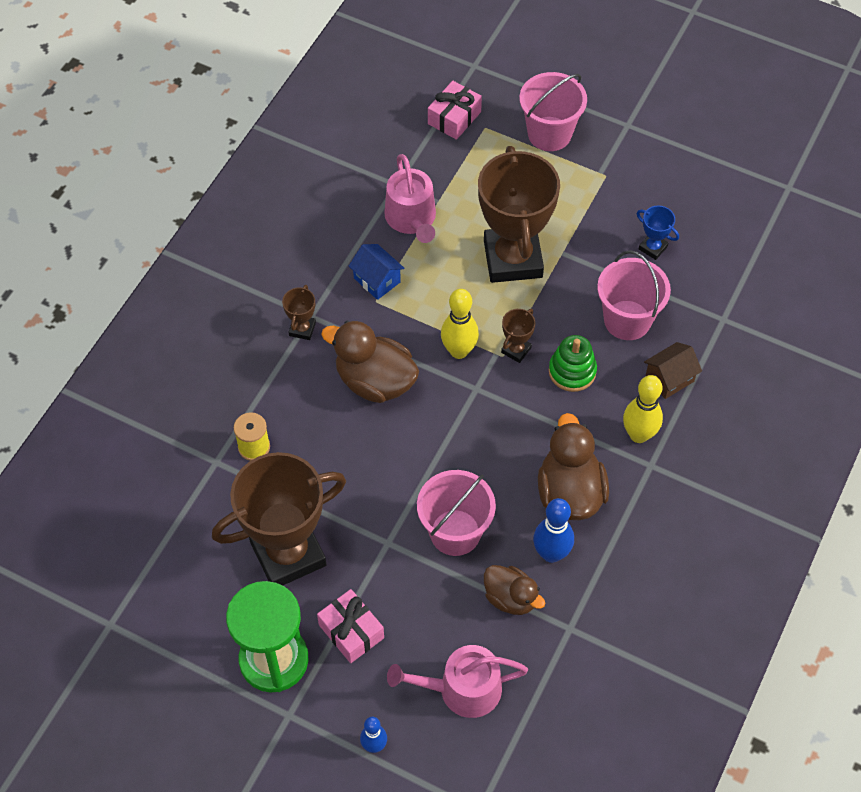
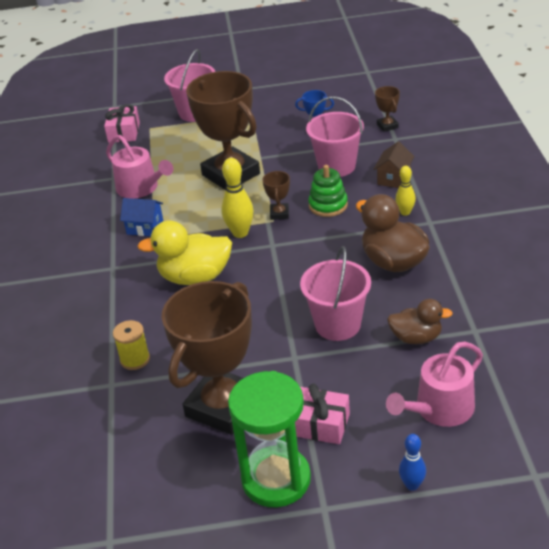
camera: 30 degrees left, 20 degrees down
brown trophy [282,285,316,340] -> brown trophy moved to [375,86,400,132]
brown duck [321,321,419,403] -> yellow duck [137,220,232,285]
blue bowling pin [533,498,574,563] -> none
yellow bowling pin [623,375,663,443] -> yellow bowling pin [396,166,416,216], size x0.63

